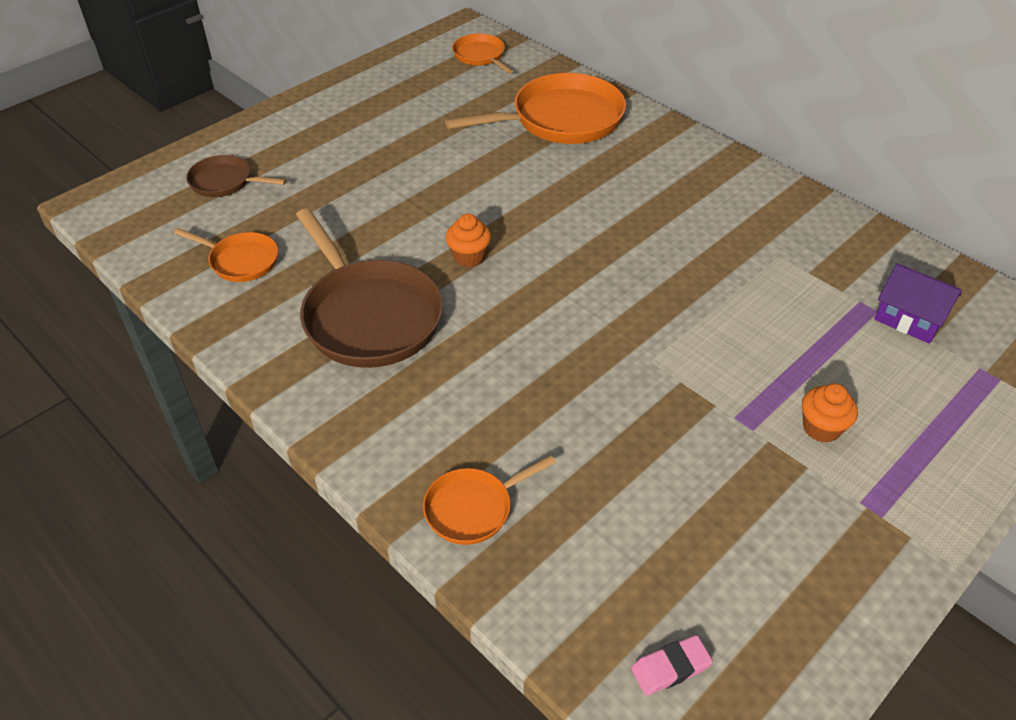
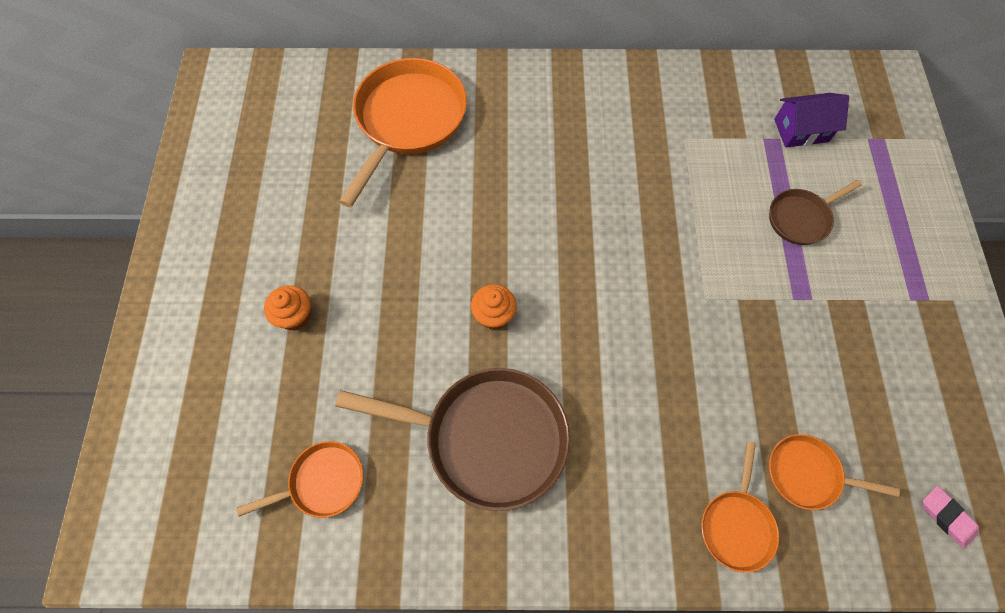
camera: 45 degrees left, 20 degrees up
brown pan [186,155,286,197] -> brown pan moved to [769,180,862,245]
orange pan [452,34,513,74] -> orange pan moved to [769,434,900,510]
pink eraser [631,635,713,696] -> pink eraser turned 60 degrees counterclockwise [923,486,979,549]
orange cupcake [802,383,858,443] -> orange cupcake moved to [264,285,311,331]

